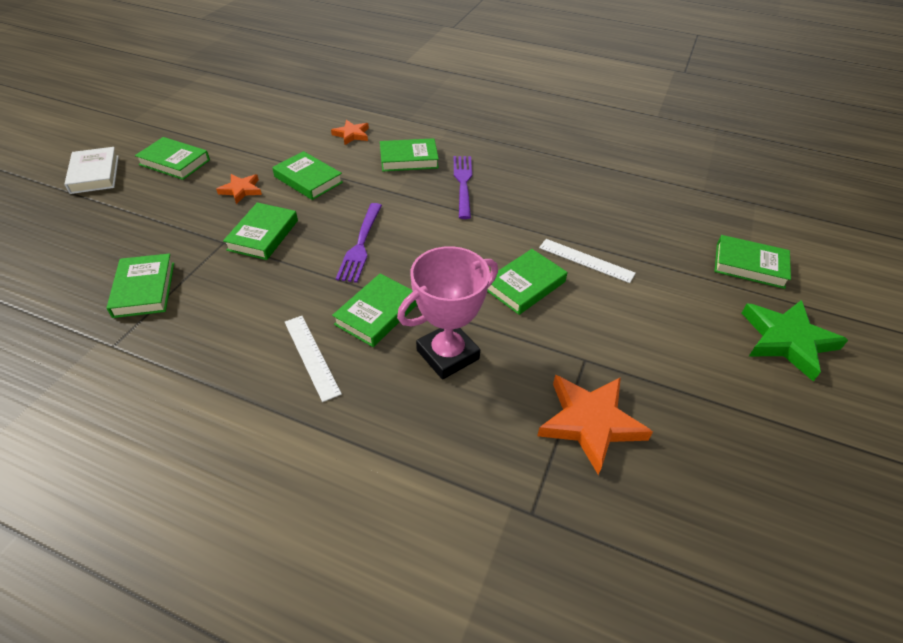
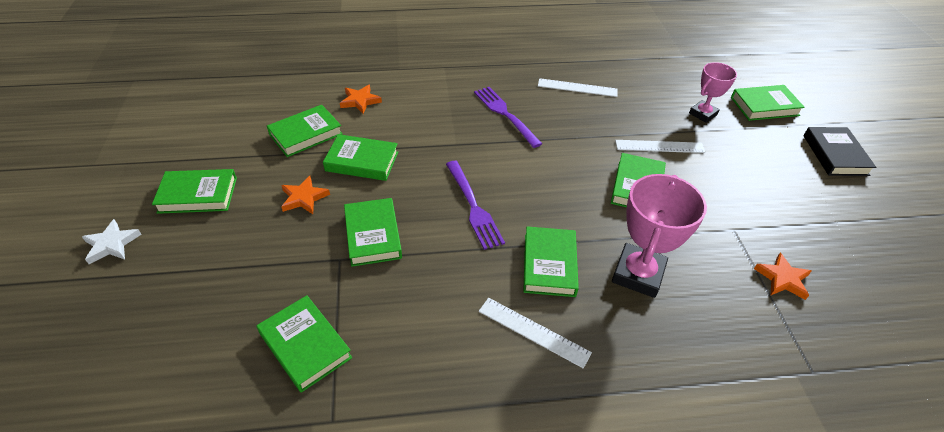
camera: 30 degrees left, 0 degrees up
white book [64,147,119,194] -> white star [82,219,142,264]
green book [380,138,439,171] -> green book moved to [267,105,343,157]
orange star [537,375,653,475] -> orange star [754,253,811,300], size x0.56
green star [742,300,848,381] -> black book [804,127,876,176]
none -> white ruler [538,78,618,97]
none -> pink trophy [689,62,737,123]

